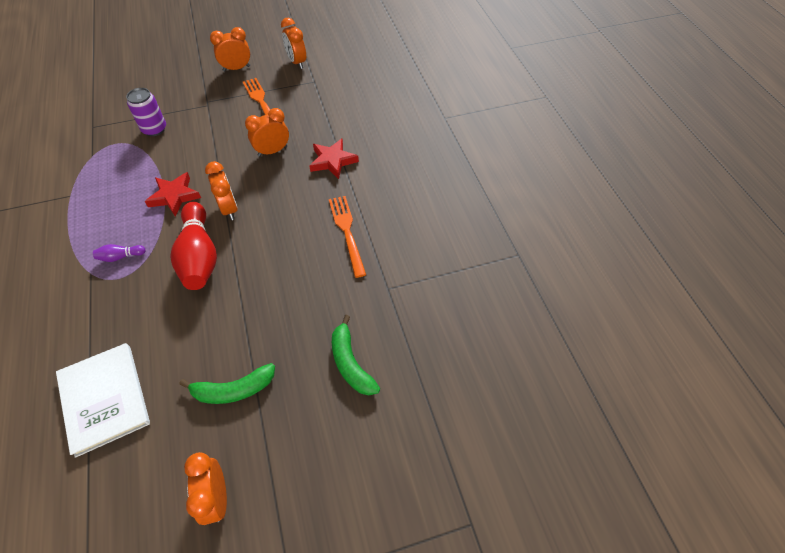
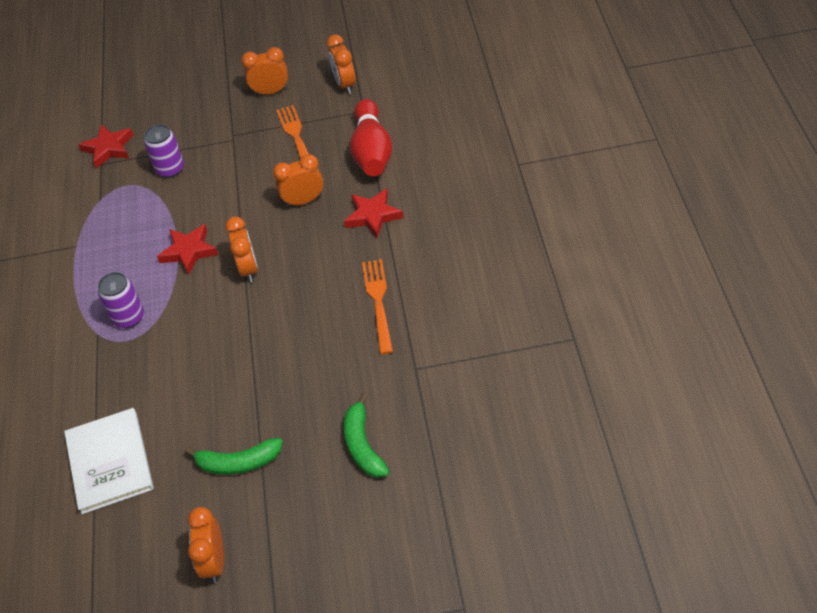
camera: 15 degrees right, 5 degrees down
purple bowling pin [93,244,146,262] -> purple can [98,272,144,328]
red bowling pin [170,202,217,290] -> red bowling pin moved to [350,99,393,176]
none -> red star [78,124,134,168]

